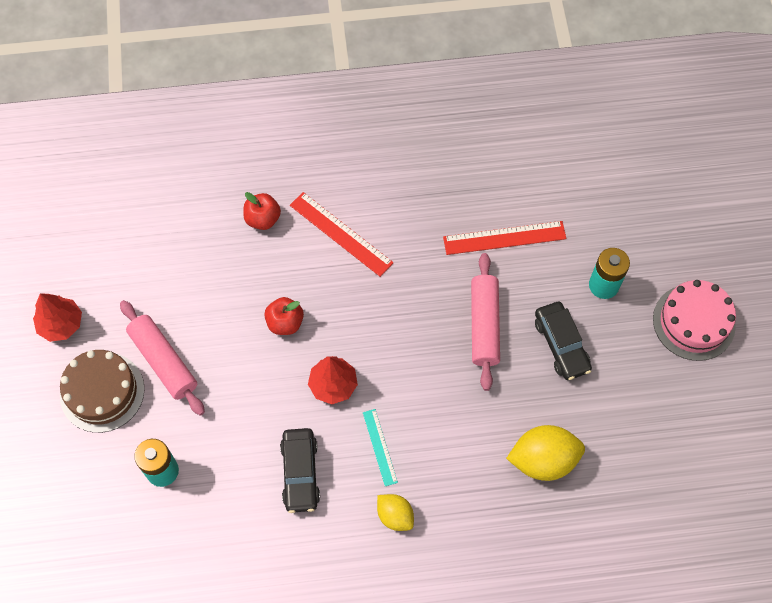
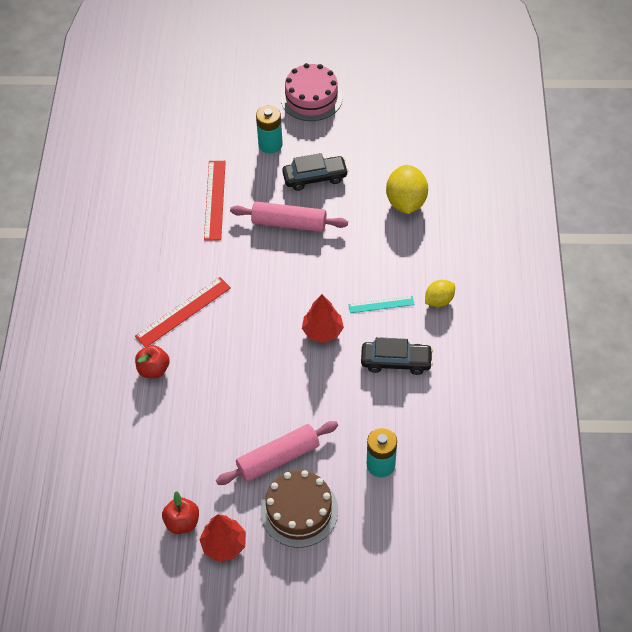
camera: 80 degrees left, 10 degrees down
red apple [264,297,304,335] -> red apple moved to [162,491,199,534]

